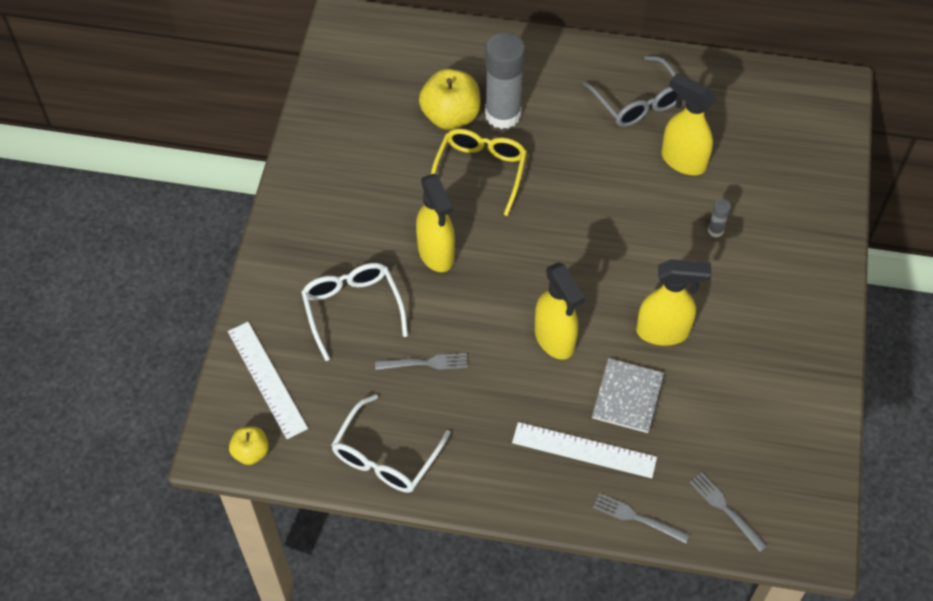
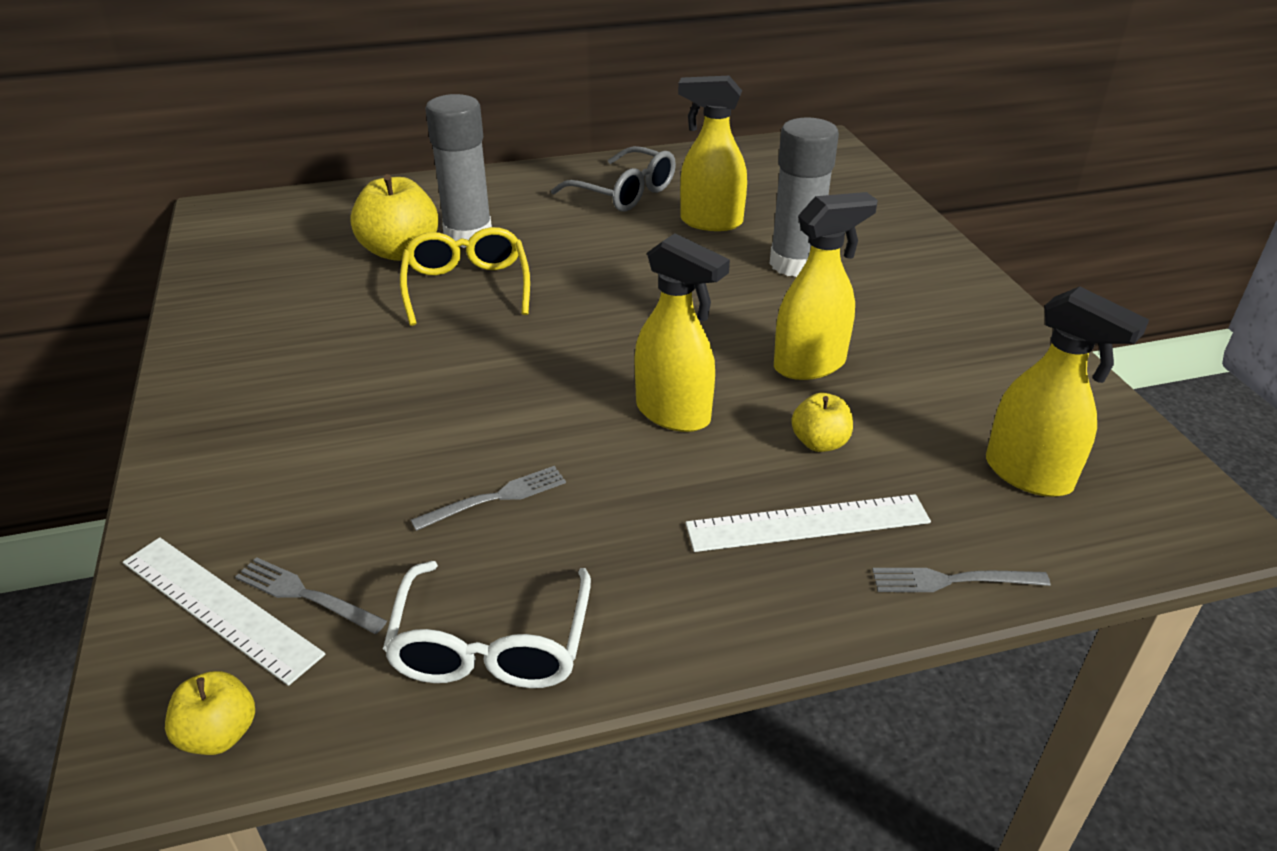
camera: 25 degrees left, 20 degrees down
white glasses [301,263,408,361] -> none
yellow spray bottle [416,174,455,272] -> yellow spray bottle moved to [986,286,1149,497]
grey notebook [592,358,664,433] -> yellow apple [791,393,853,452]
grey fork [690,473,767,552] -> grey fork moved to [235,557,387,634]
grey glue stick [708,199,731,237] -> grey glue stick [770,117,839,277], size x2.41

